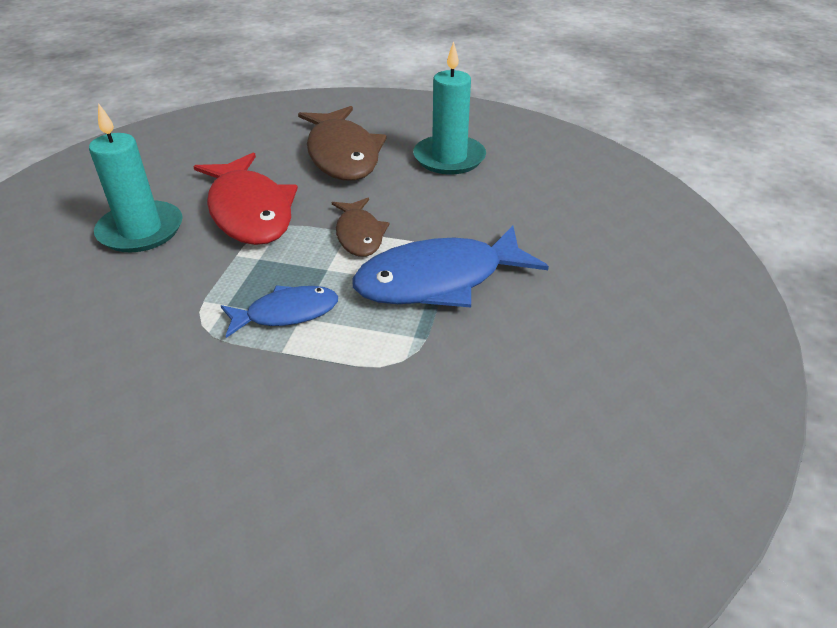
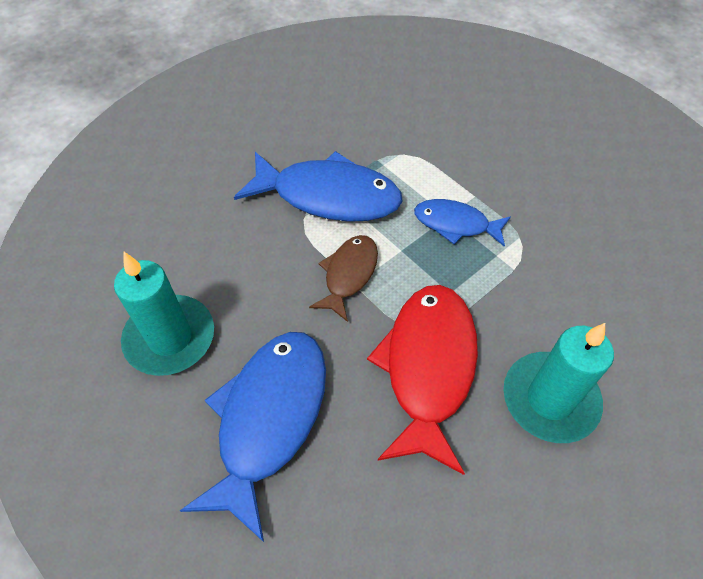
camera: 145 degrees left, 15 degrees up
brown fish [298,106,387,181] -> blue fish [180,332,326,542]

